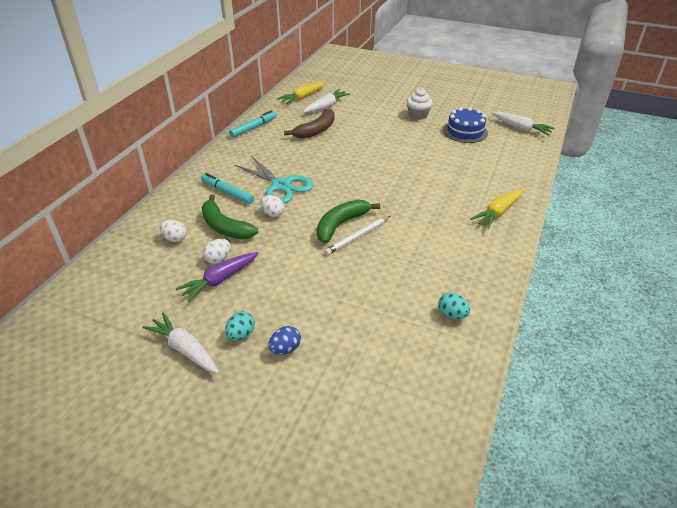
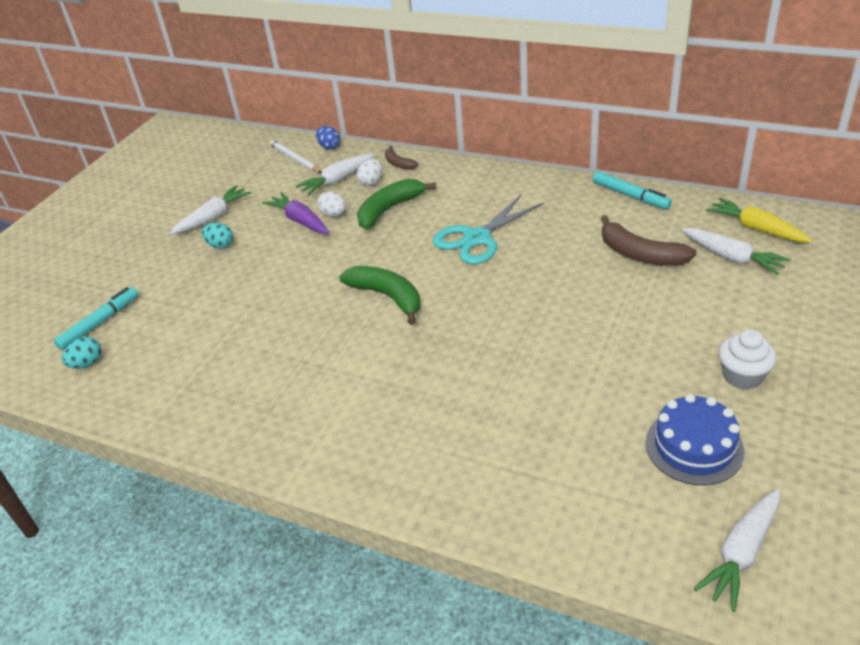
camera: 95 degrees right, 0 degrees up
turquoise marker [201,173,254,204] -> turquoise marker moved to [53,287,139,350]
white egg [260,195,284,217] -> none
blue egg [268,326,301,355] -> blue egg moved to [316,126,341,150]
white pencil [325,216,390,255] -> white pencil moved to [269,140,322,173]
turquoise egg [438,293,470,319] -> turquoise egg moved to [62,337,102,369]
yellow carrot [471,189,523,228] -> none
none -> white carrot [295,154,374,196]
none -> brown banana [385,145,419,170]

